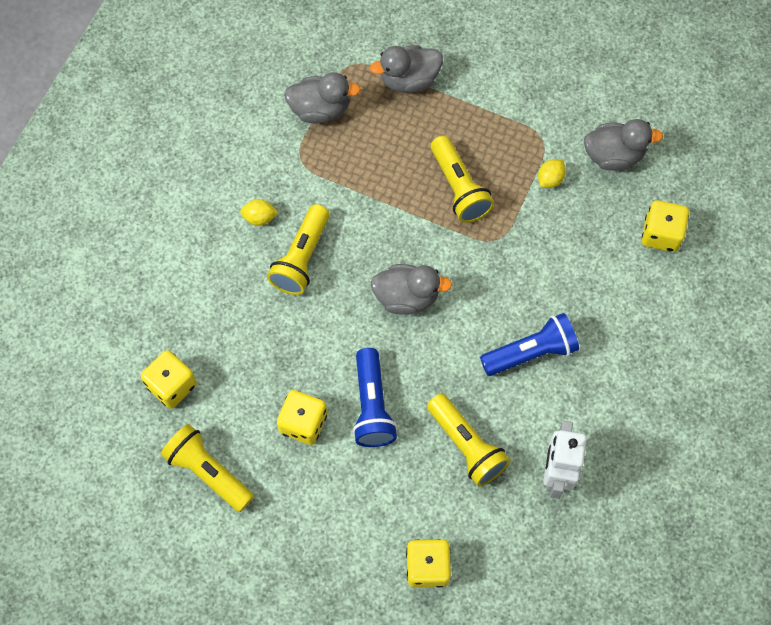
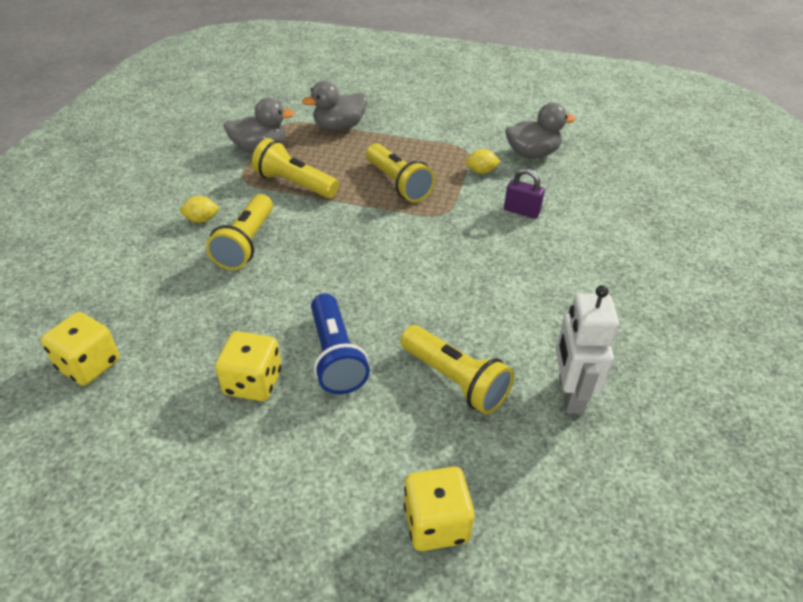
camera: 10 degrees left, 25 degrees down
yellow flashlight [161,424,254,512] -> yellow flashlight moved to [252,138,339,198]
grey duck [371,264,452,315] -> none
blue flashlight [480,313,579,376] -> none
yellow lemon [538,159,566,188] -> yellow lemon turned 60 degrees clockwise [465,149,501,174]
yellow dice [642,200,689,252] -> none
none -> purple padlock [504,168,545,219]

